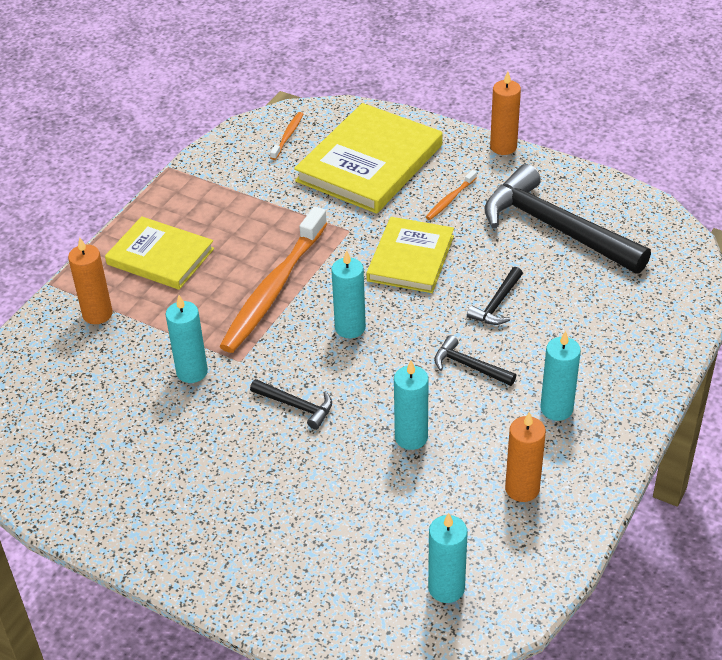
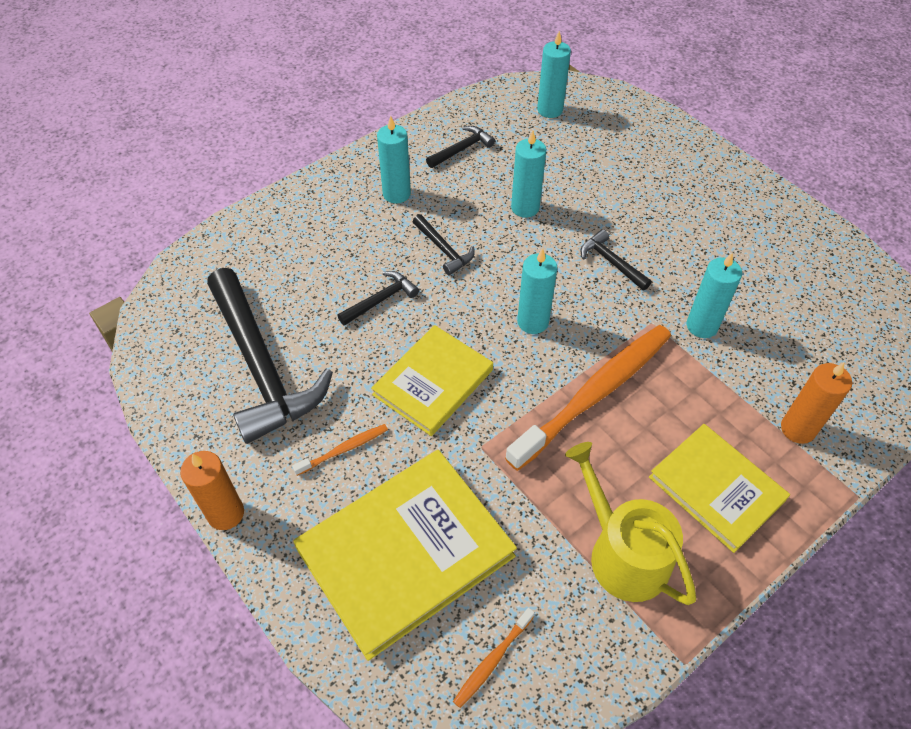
camera: 160 degrees left, 10 degrees up
orange candle [505,412,546,502] -> black hammer [426,126,495,168]
none -> yellow watering can [565,442,696,605]

